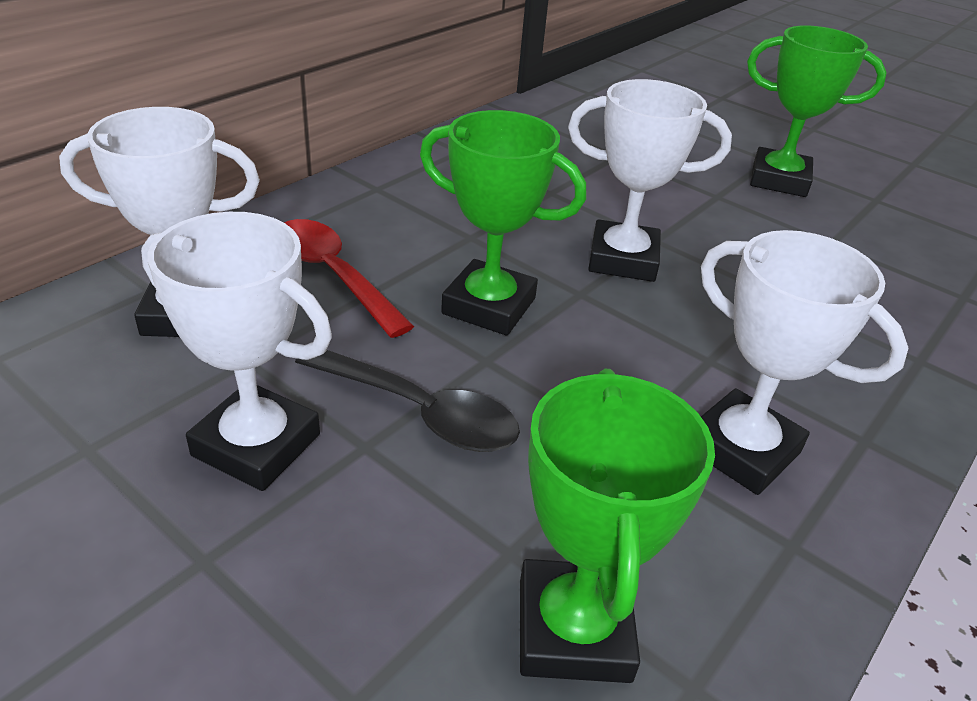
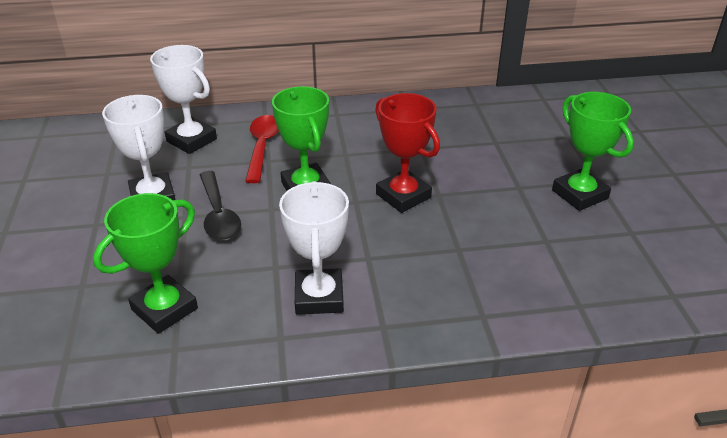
camera: 45 degrees right, 0 degrees up
white trophy [568,79,732,282] -> red trophy [375,93,440,213]

